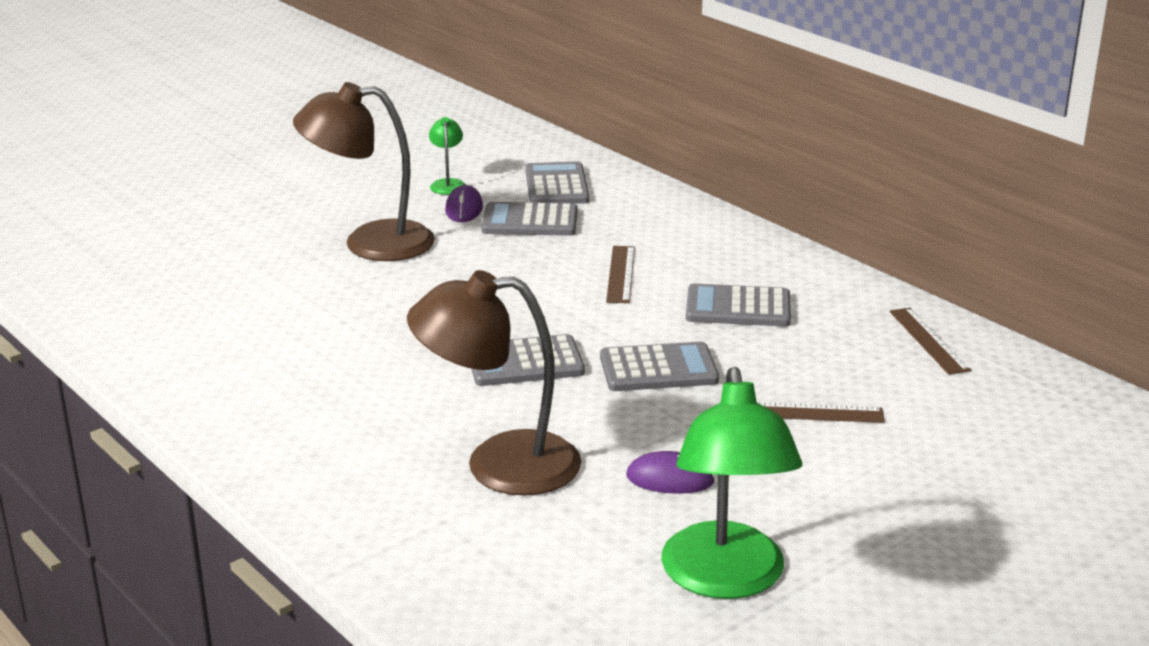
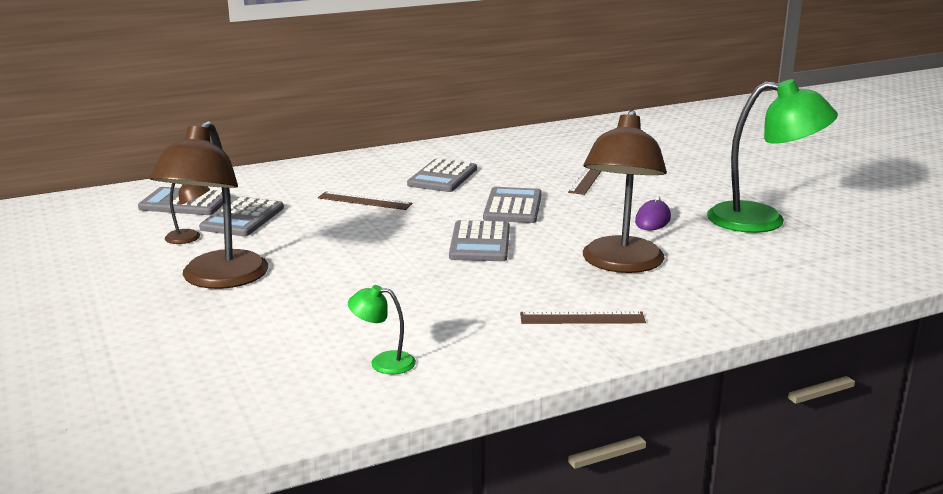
camera: 75 degrees left, 5 degrees down
green lamp [429,117,466,195] -> green lamp moved to [348,285,416,374]
purple mouse [445,185,483,222] -> brown lamp [165,183,210,244]
brown ruler [890,308,971,374] -> brown ruler moved to [520,311,646,324]

